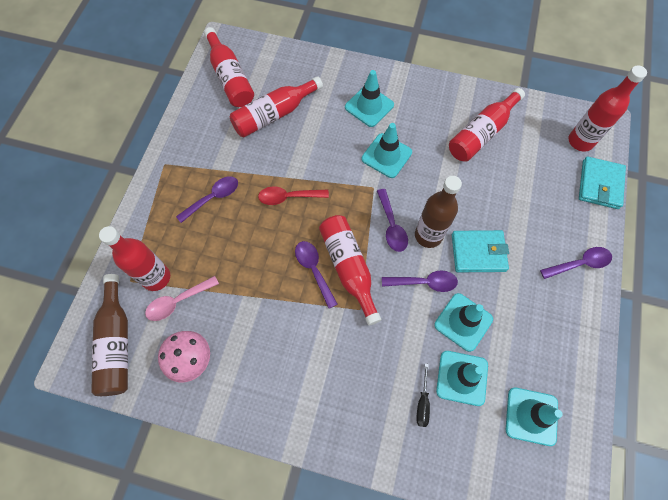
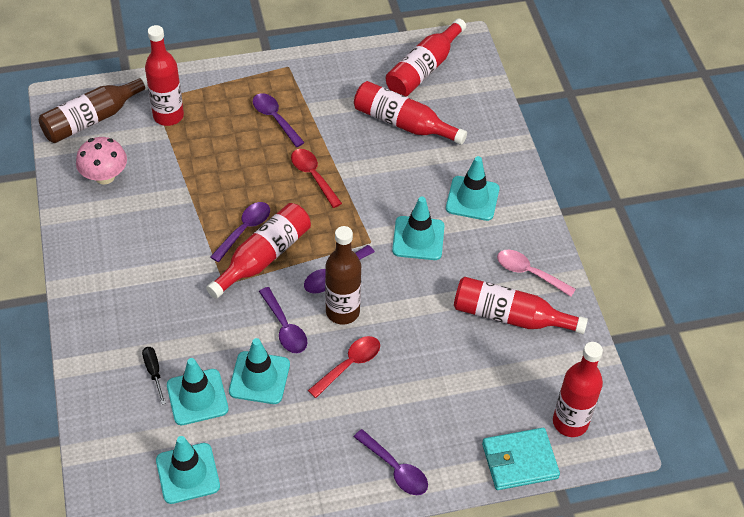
camera: 60 degrees right, 15 degrees down
pink spoon [145,276,219,321] -> pink spoon moved to [497,250,576,297]
purple spoon [176,176,238,223] -> purple spoon turned 150 degrees counterclockwise [253,93,305,147]
black screwdriver [416,364,430,427] -> black screwdriver turned 90 degrees clockwise [142,347,166,405]
turquoise wallet [452,230,509,272] -> red spoon [308,336,380,398]

